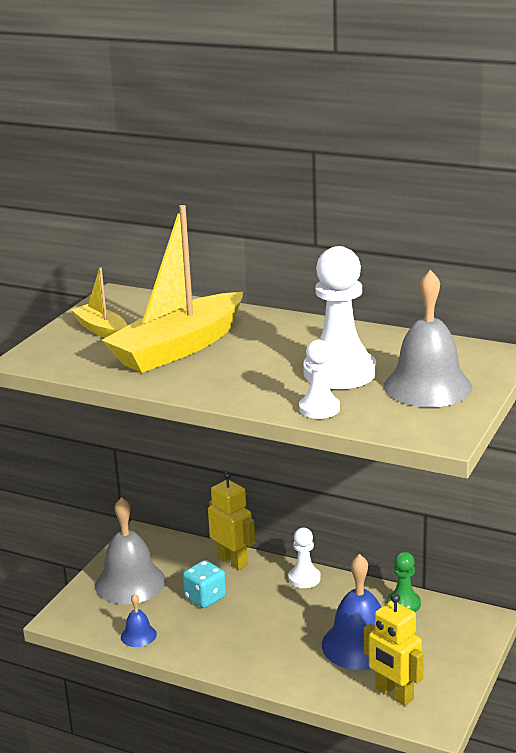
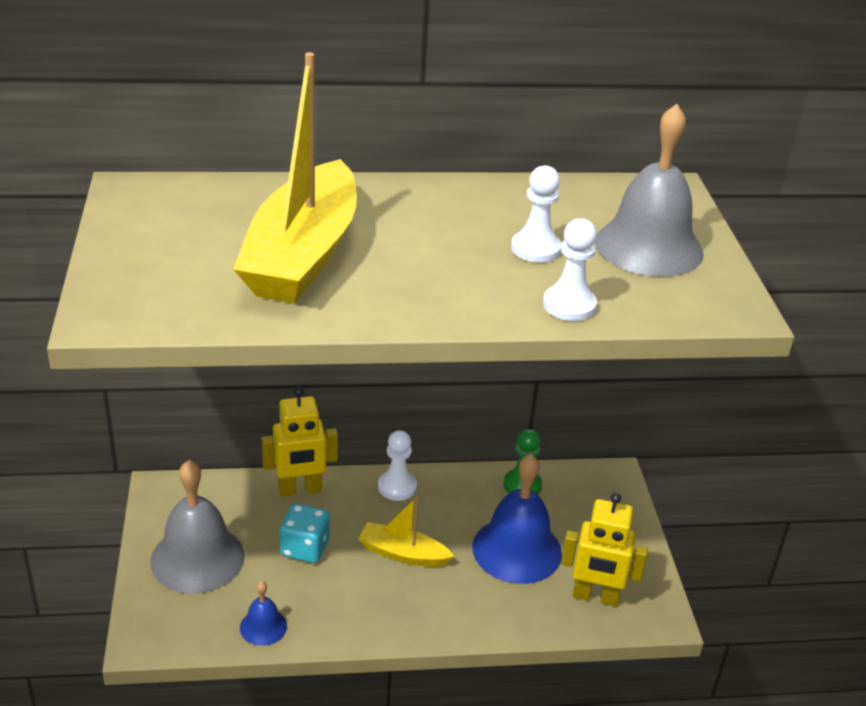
camera: 35 degrees left, 10 degrees up
yellow boat [71,267,128,338] -> yellow boat moved to [358,497,454,567]
yellow robot [208,472,255,570] -> yellow robot turned 150 degrees clockwise [262,387,338,497]
white pawn [303,246,376,389] -> white pawn [511,165,561,262], size x0.54

